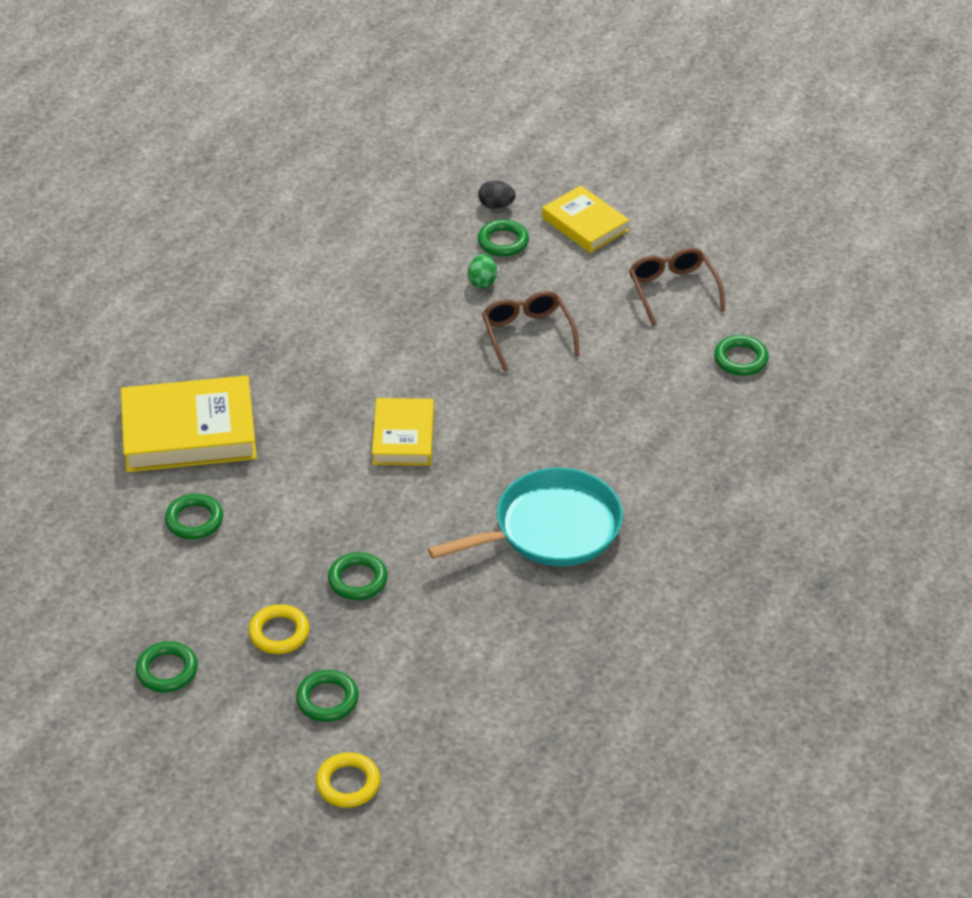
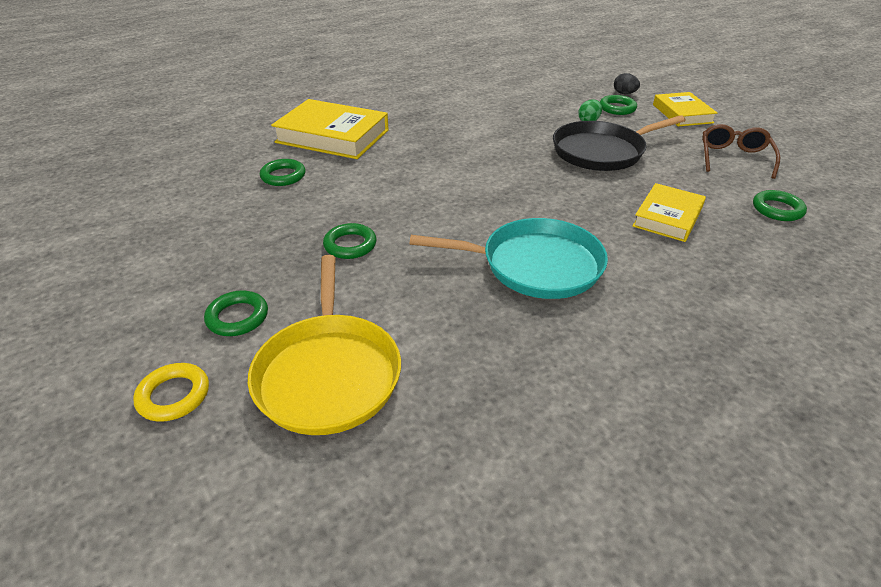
camera: 30 degrees right, 5 degrees down
green ring [136,641,198,692] -> none
yellow ring [249,604,310,654] -> none
yellow book [372,398,434,466] -> yellow book moved to [632,183,706,242]
brown glasses [482,291,580,372] -> black pan [553,115,686,171]
none -> yellow pan [248,255,401,435]

